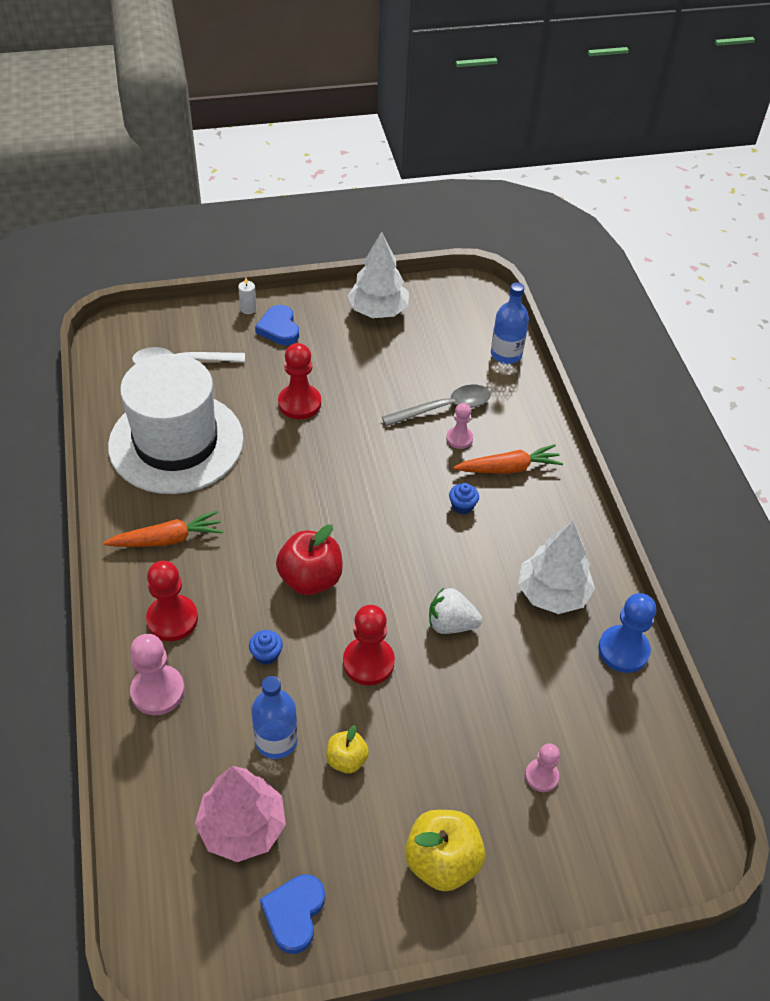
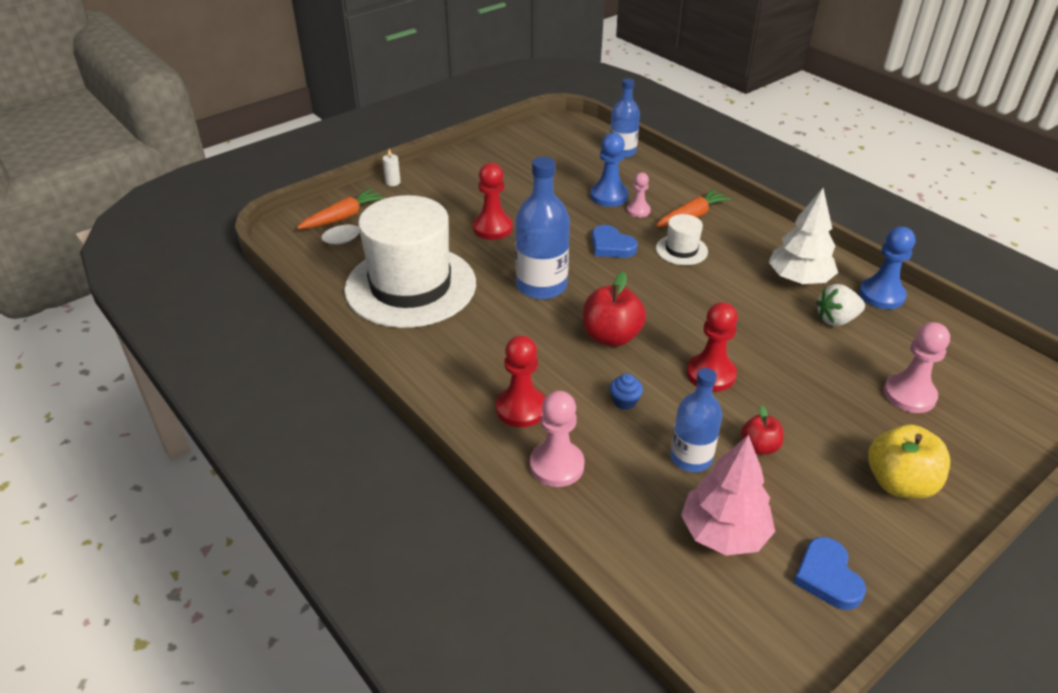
camera: 25 degrees left, 10 degrees down
orange carrot [103,510,223,547] -> orange carrot moved to [297,188,386,229]
blue heart [255,305,299,345] -> blue heart moved to [592,225,638,258]
yellow apple [326,725,369,774] -> red apple [741,405,784,455]
white tree [348,231,409,318] -> none
grey spoon [382,385,491,426] -> blue pawn [590,133,629,207]
white strawberry [429,588,482,634] -> white strawberry moved to [816,284,865,326]
blue cupcake [449,483,479,514] -> white hat [656,214,708,265]
pink pawn [525,743,560,792] -> pink pawn [883,322,950,413], size x1.64
none -> blue bottle [515,157,570,300]

